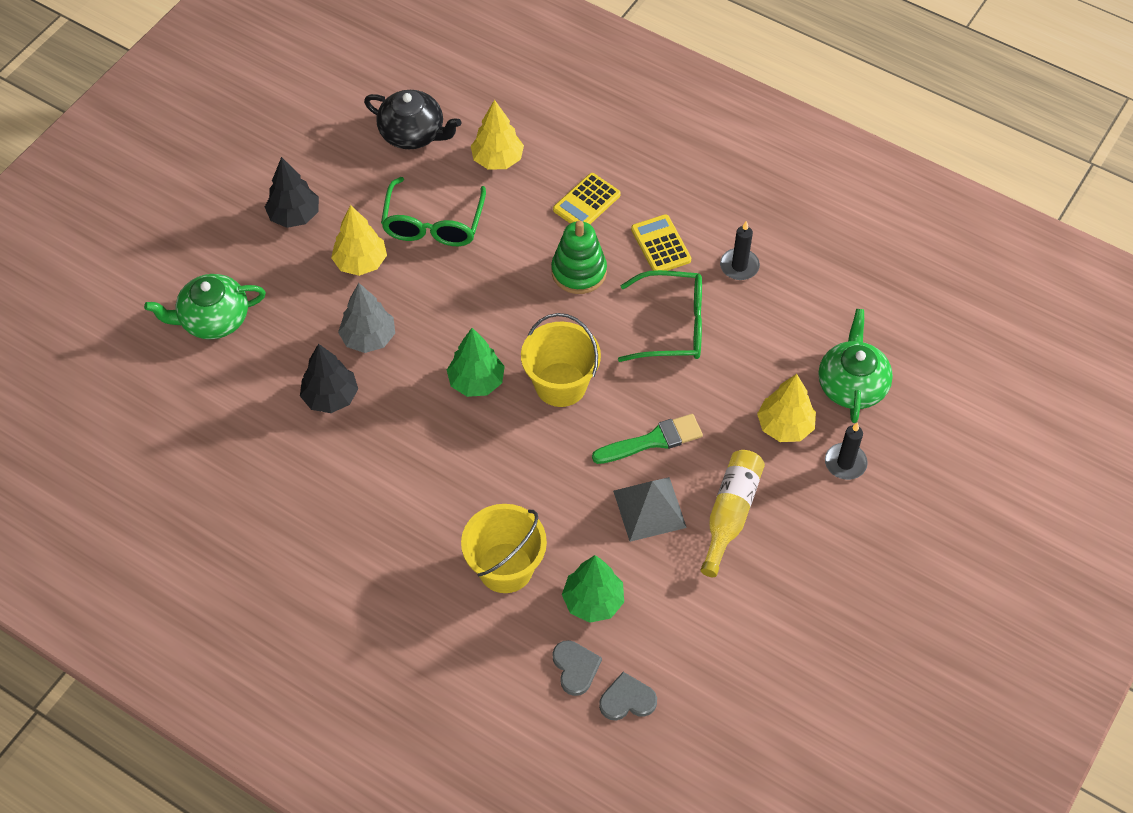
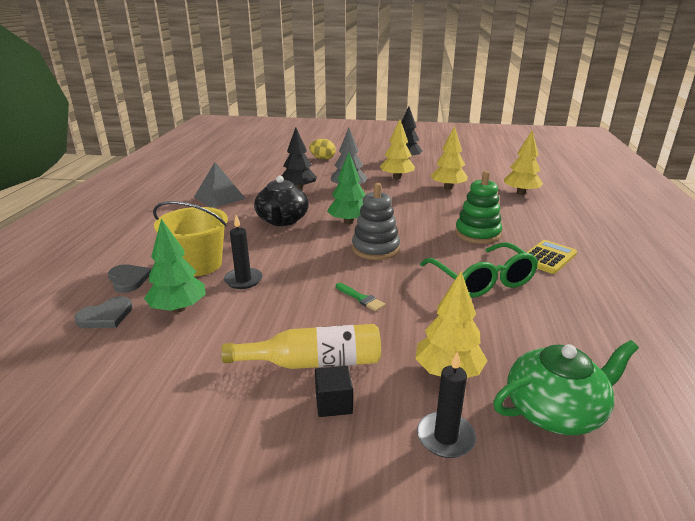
camera: 65 degrees right, 30 degrees down
green teapot [144,274,266,339] -> yellow egg [309,139,336,160]
black teapot [364,90,461,149] -> black teapot moved to [254,176,309,226]
green glasses [381,177,486,246] -> yellow tree [430,126,468,190]
yellow bucket [521,313,601,407] -> grey stacking toy [352,183,400,260]
yellow calculator [553,173,621,224] -> none
green brush [592,414,703,464] -> green brush [336,283,385,311], size x0.56
grey heart [599,672,657,721] -> grey heart moved to [108,264,151,293]
grey pyramid [613,477,687,542] -> grey pyramid moved to [194,162,246,208]
black candle [720,221,760,280] -> black candle moved to [224,215,263,289]
none -> black cube [315,366,353,417]

